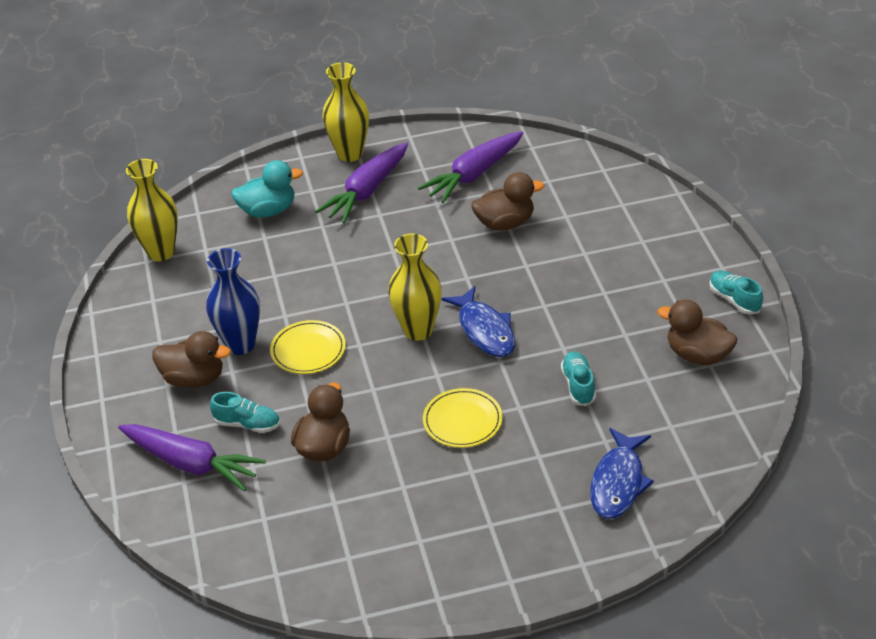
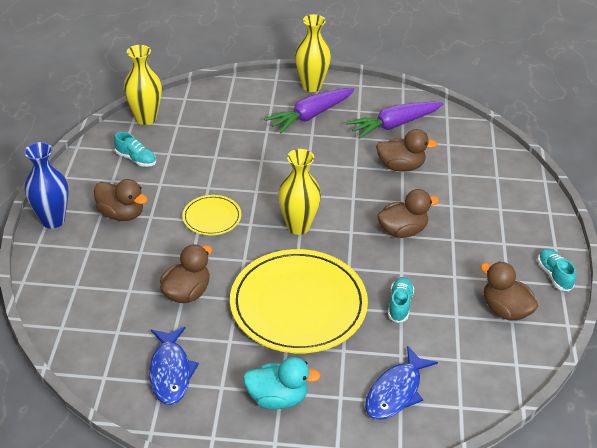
camera: 15 degrees right, 0 degrees up
purple carrot [118,424,266,492] -> none
blue vase [206,248,260,355] -> blue vase moved to [24,142,69,229]
turquoise shoe [210,392,280,433] -> turquoise shoe moved to [114,132,156,167]
turquoise duck [231,160,303,218] -> turquoise duck moved to [243,357,321,410]
yellow plate [423,388,503,448] -> yellow plate [230,249,368,353], size x2.13
blue fish [441,286,515,357] -> blue fish moved to [149,327,199,405]
none -> brown duck [377,189,439,238]

